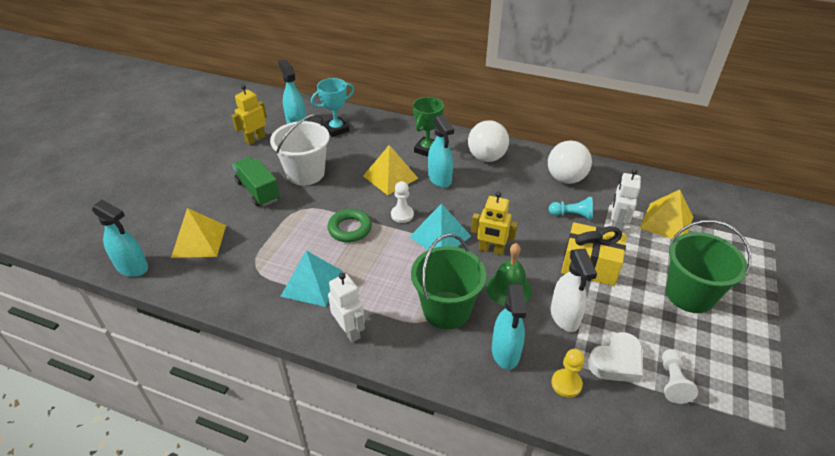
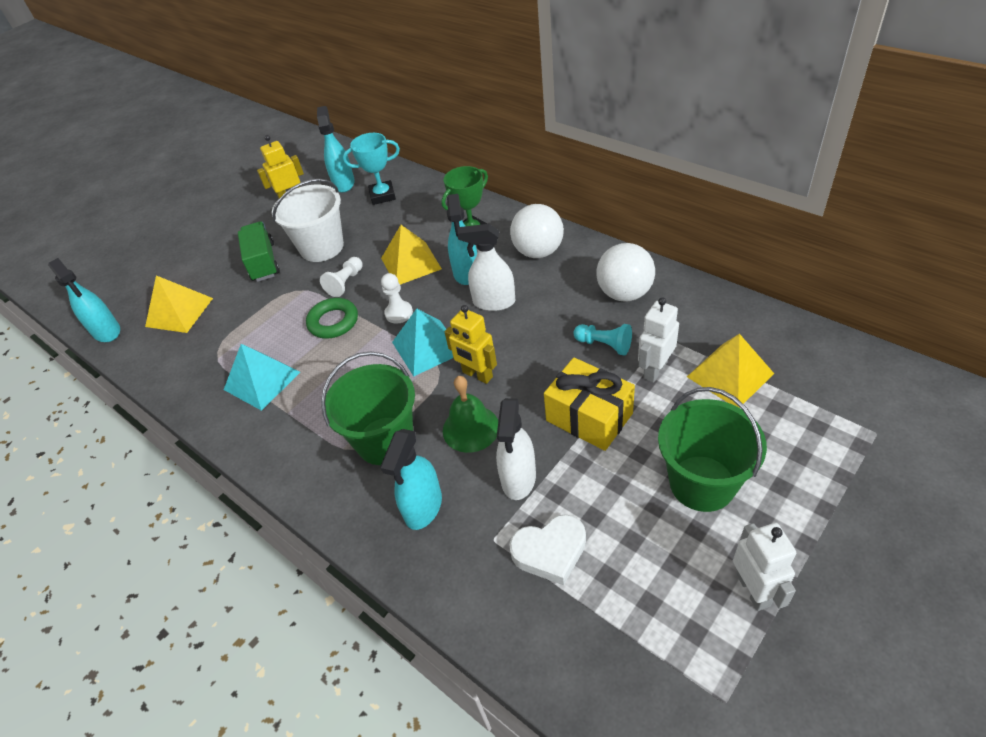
camera: 25 degrees right, 5 degrees up
white robot [328,273,365,343] -> white robot moved to [733,523,796,611]
yellow pawn [551,349,585,398] -> none
white pawn [662,349,698,404] -> white pawn moved to [320,257,363,297]
none -> white spray bottle [457,224,515,311]

